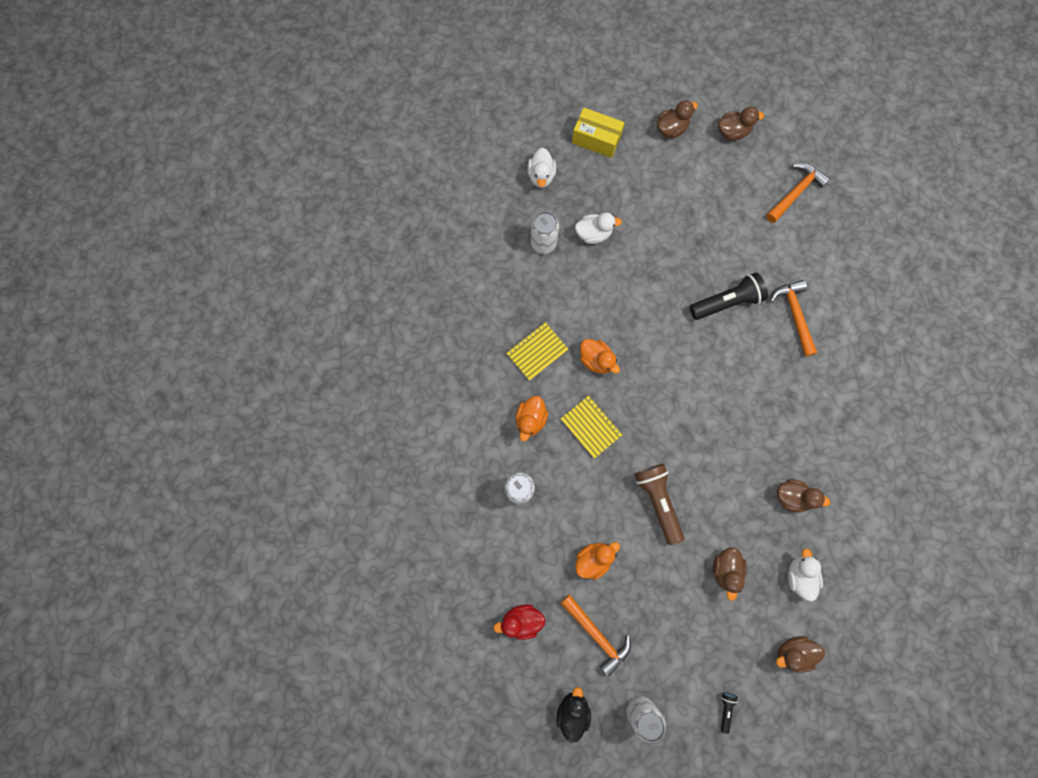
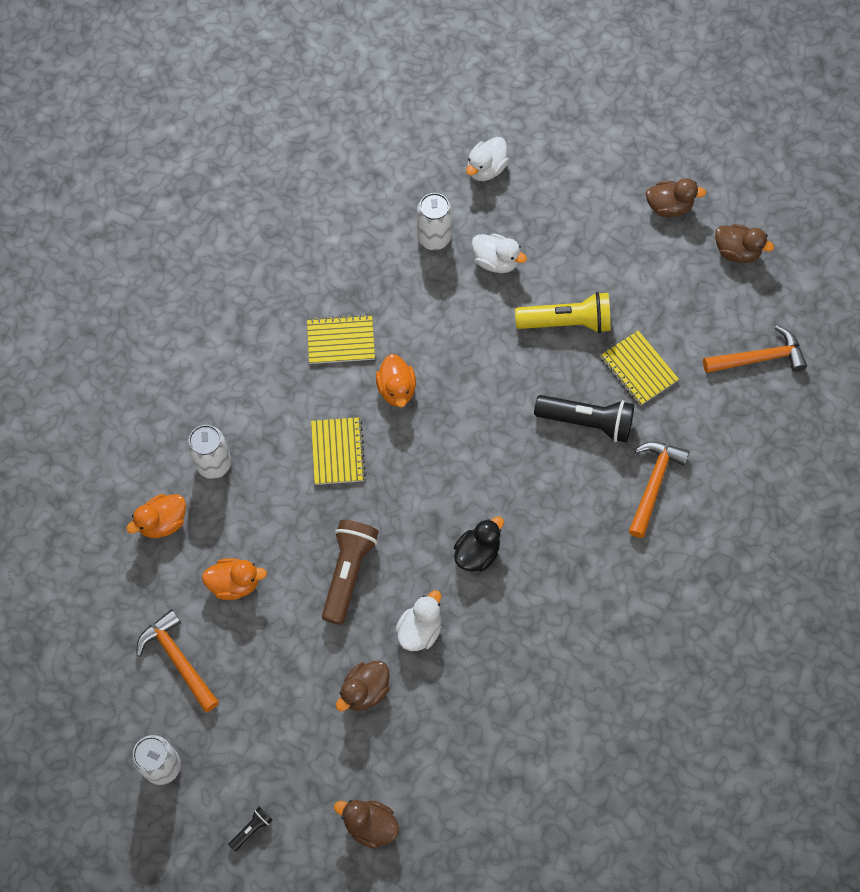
camera: 35 degrees right, 10 degrees down
red duck [493,604,545,640] -> none
orange duck [516,396,548,442] -> orange duck moved to [126,494,186,538]
black duck [557,687,591,743] -> black duck moved to [454,516,504,572]
orange hammer [560,594,631,676] -> orange hammer turned 150 degrees clockwise [136,609,219,712]
yellow box [572,107,625,158] -> none
brown duck [777,479,830,513] -> none
white duck [788,548,823,602] -> white duck moved to [395,590,441,651]
none -> yellow flashlight [515,292,611,333]
none -> yellow notebook [600,330,679,406]

